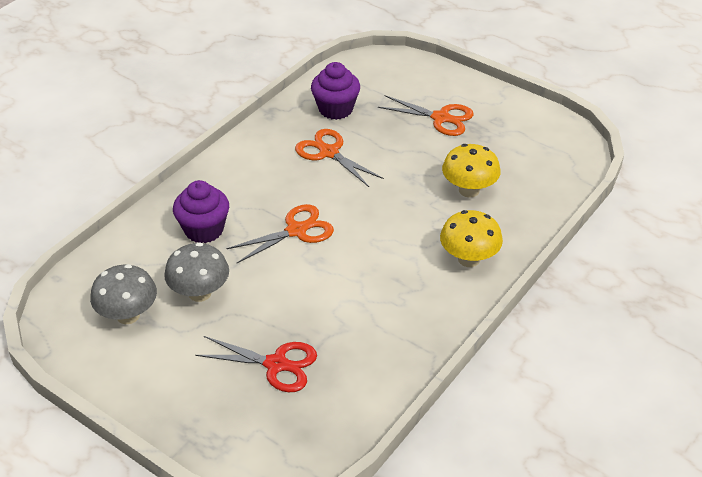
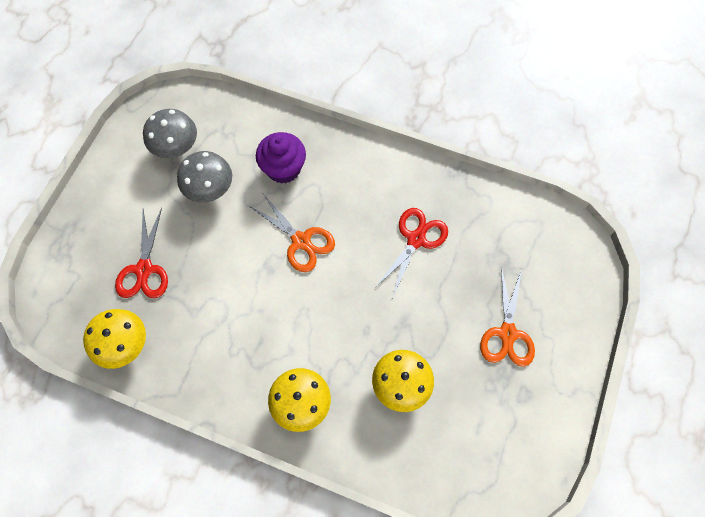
camera: 75 degrees right, 25 degrees up
orange scissors [295,129,384,187] -> red scissors [375,208,448,298]
purple cupcake [311,62,360,120] -> none
none -> yellow mushroom [83,309,146,369]

